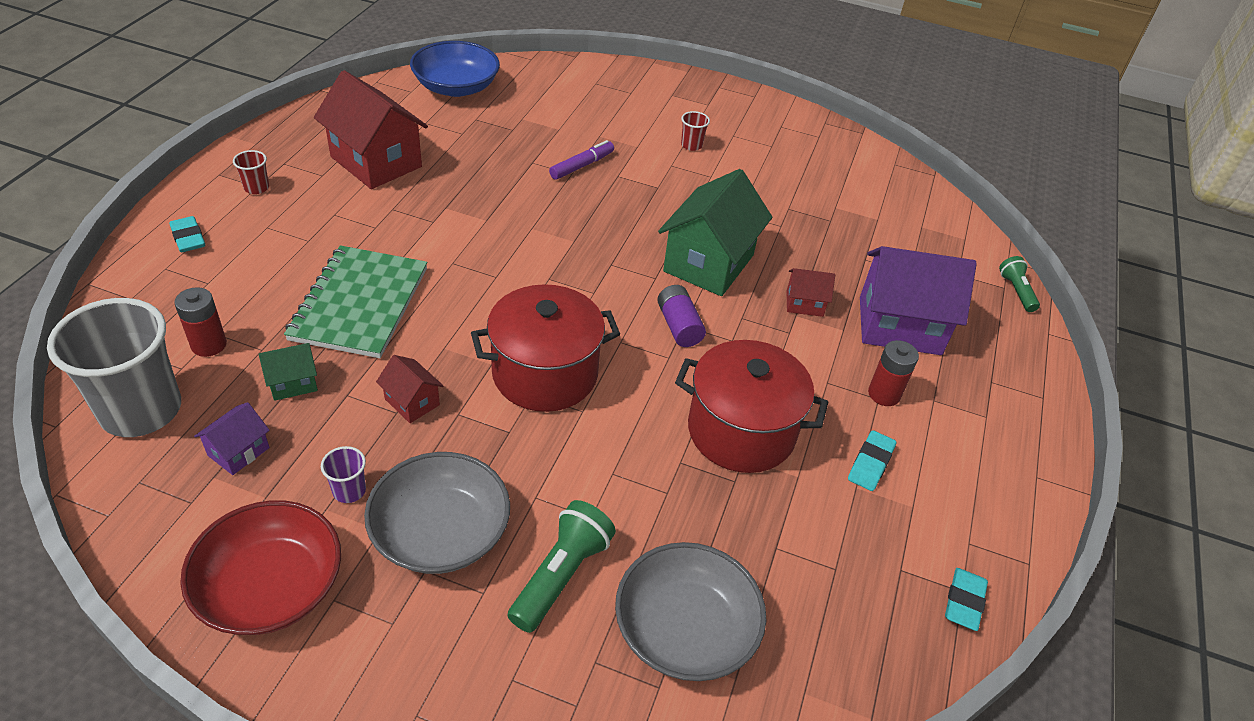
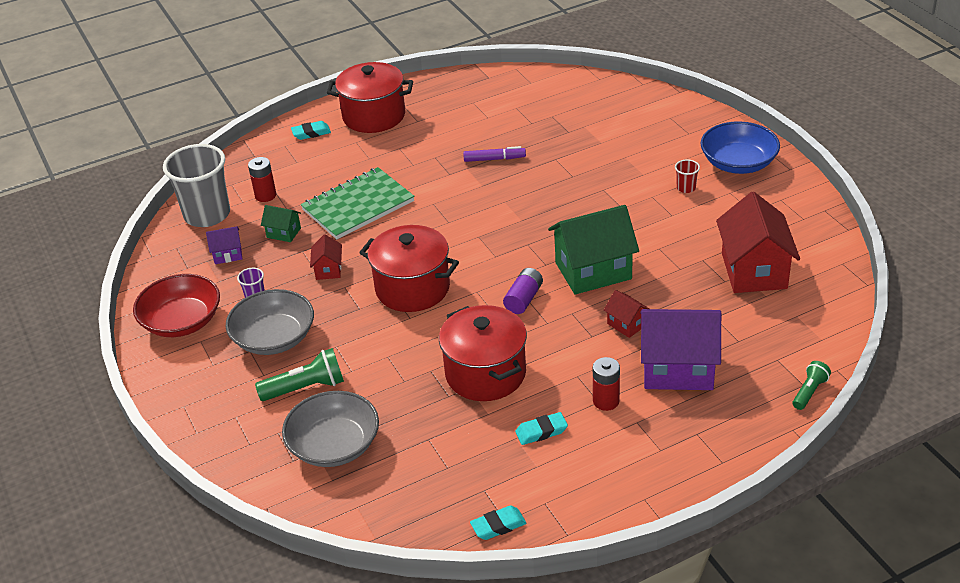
camera: 50 degrees right, 5 degrees down
turquoise eraser [169,216,205,252] -> turquoise eraser turned 60 degrees clockwise [291,121,331,140]
red cup [233,150,269,194] -> red pot [327,62,413,133]
red house [314,70,428,189] -> red house moved to [716,192,800,293]
blue bowl [410,41,500,97] -> blue bowl moved to [701,121,780,174]
purple marker [549,140,614,180] -> purple marker moved to [463,146,526,162]
purple house [860,246,977,355] -> purple house turned 45 degrees counterclockwise [640,309,721,390]

